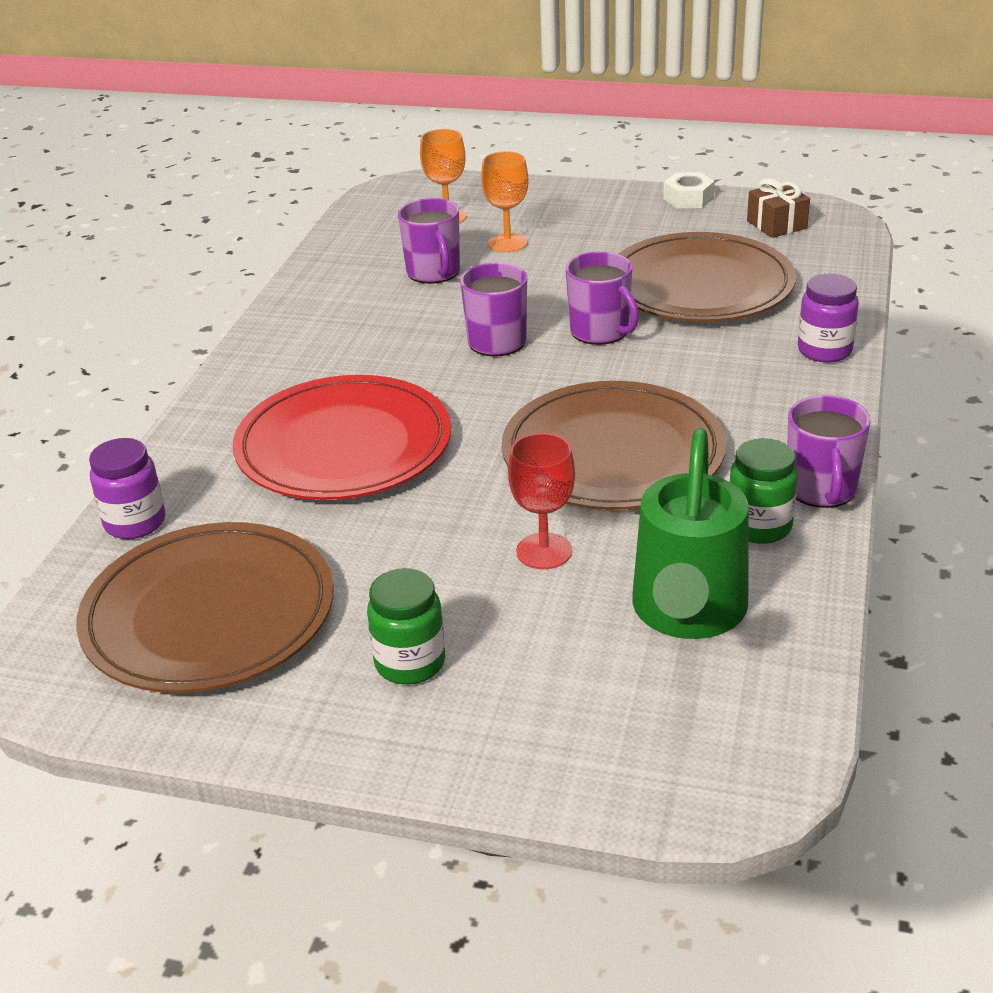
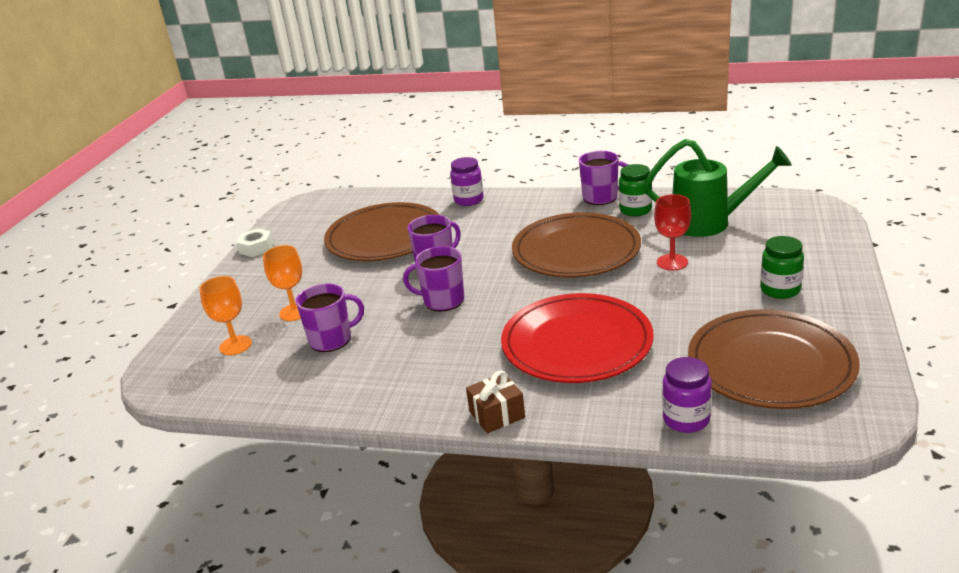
camera: 90 degrees left, 5 degrees down
brown gift [747,178,810,238] -> brown gift moved to [466,371,525,433]

